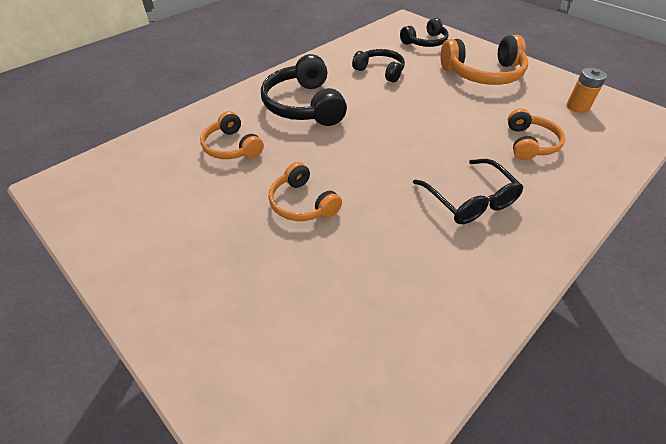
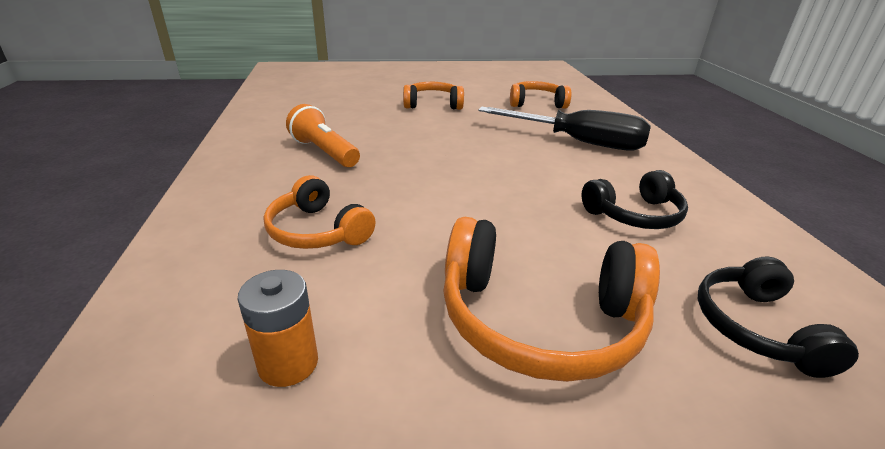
camera: 125 degrees right, 15 degrees down
black headphones [261,54,347,126] -> black screwdriver [478,107,651,151]
black glasses [413,159,524,224] -> orange flashlight [286,104,360,167]
orange headphones [441,35,528,85] -> orange headphones turned 105 degrees counterclockwise [443,217,660,382]

